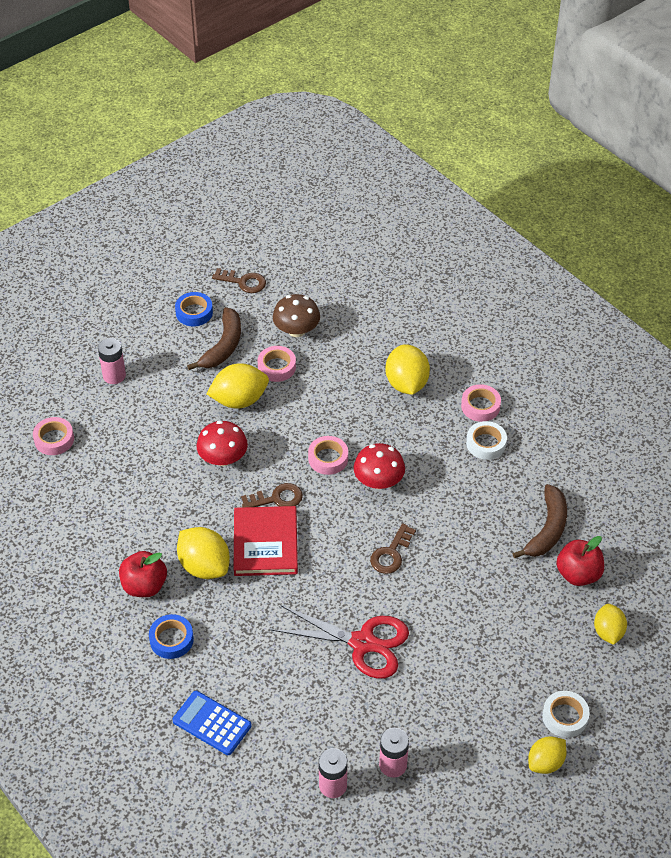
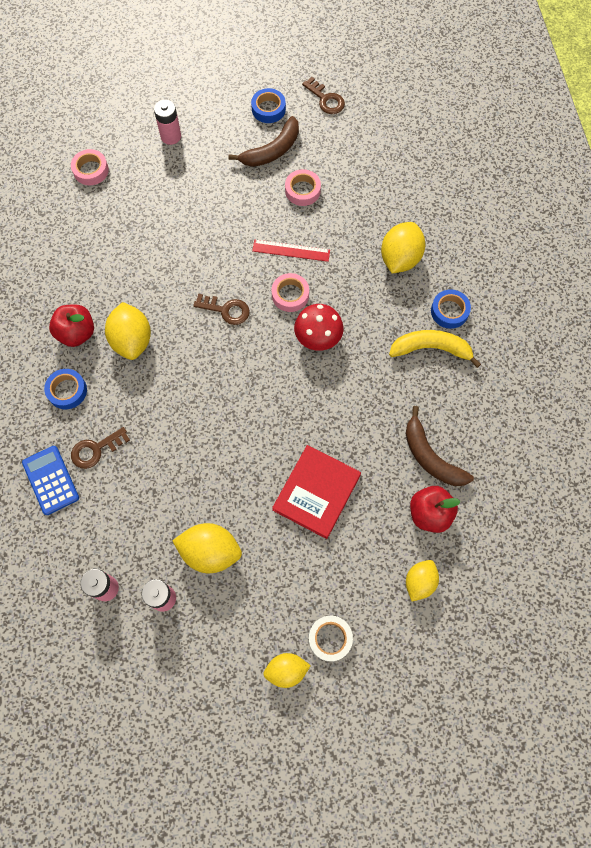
camera: 30 degrees right, 20 degrees up
red mushroom [196,420,248,466] -> none
yellow lemon [207,363,269,409] -> yellow lemon moved to [172,523,242,573]
red book [234,506,298,576] -> red book moved to [272,445,361,539]
red scissors [271,605,409,679] -> none
brown mushroom [273,294,320,337] -> none
brown key [370,523,416,574] -> brown key moved to [71,427,130,469]
pink tape [461,384,501,422] -> blue tape [431,289,471,329]
white tape [466,421,507,460] -> yellow banana [389,330,481,368]
brown banana [512,484,567,558] -> brown banana turned 90 degrees clockwise [406,406,474,486]
none -> red ruler [252,240,330,262]

